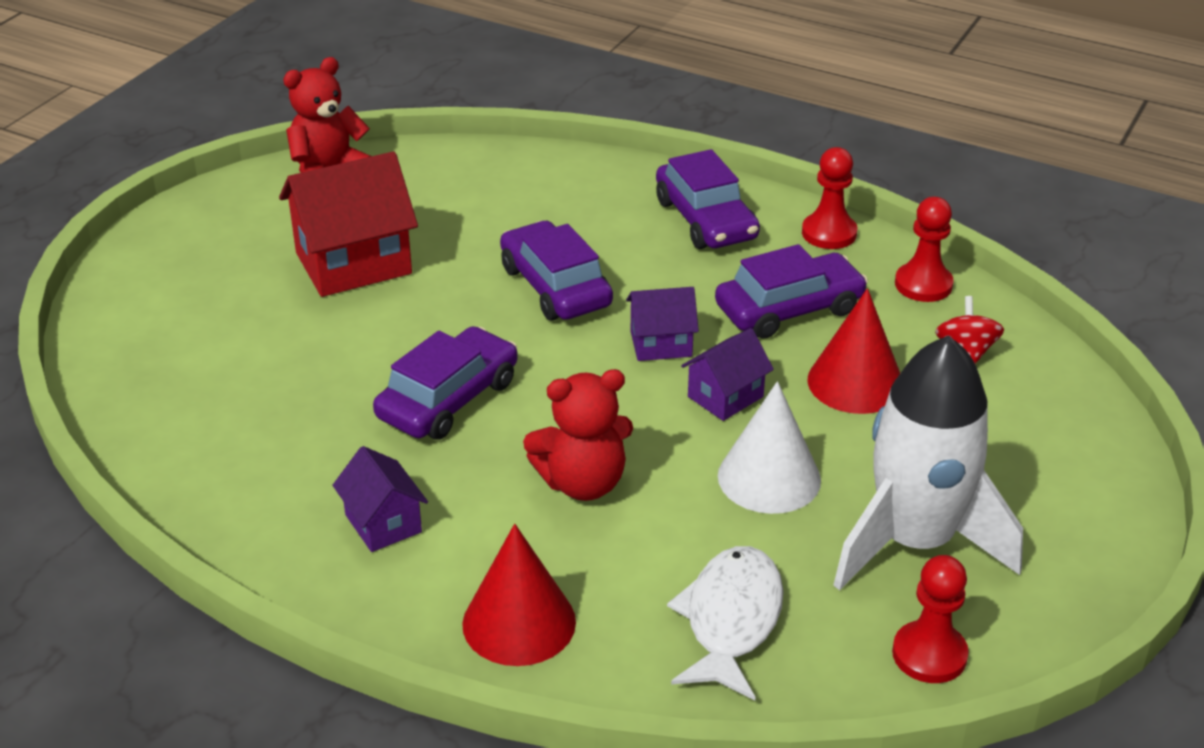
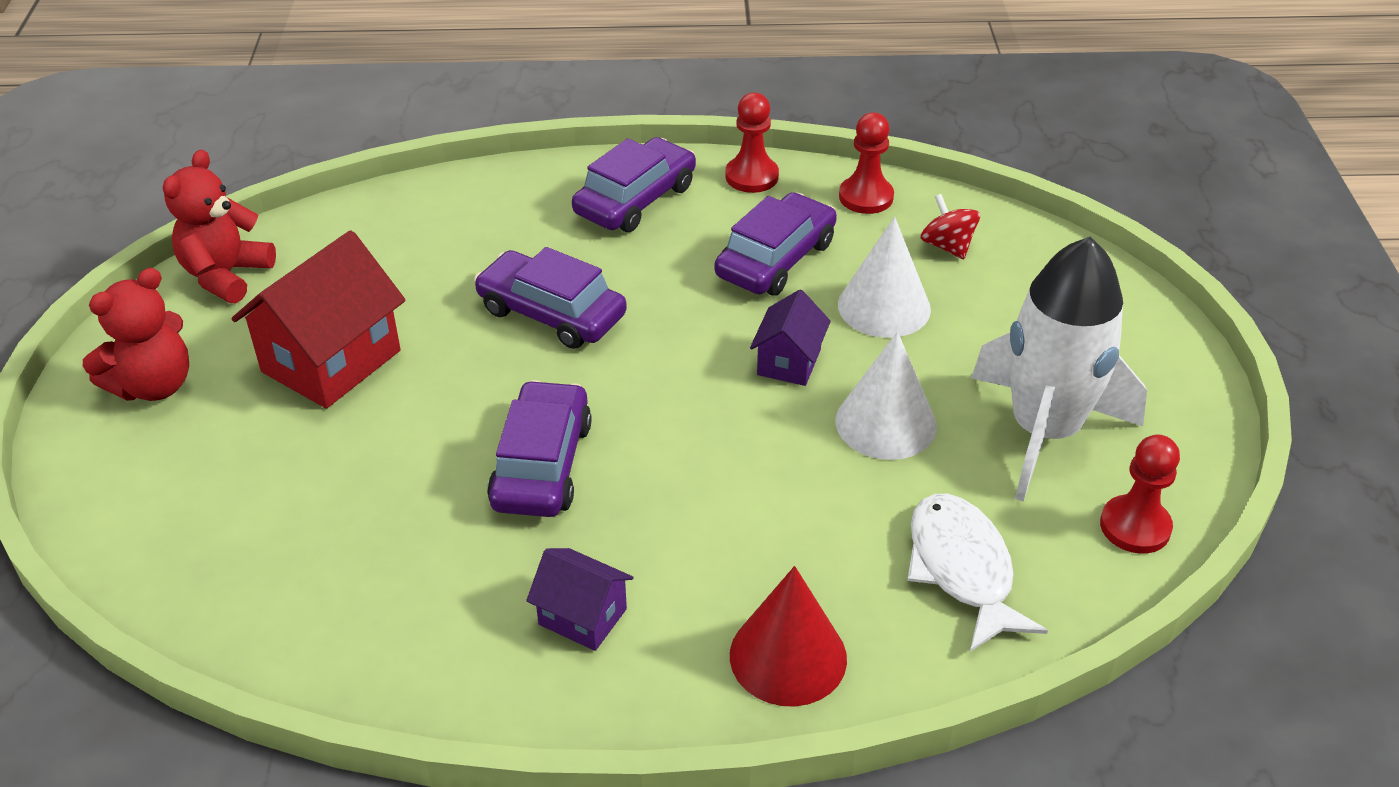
camera: 30 degrees left, 5 degrees up
red teddy bear [523,369,633,501] -> red teddy bear moved to [83,268,189,401]
purple house [626,287,699,361] -> none
purple car [656,149,760,249] -> purple car turned 90 degrees counterclockwise [572,137,696,232]
red cone [808,288,900,414] -> white cone [838,217,931,338]

